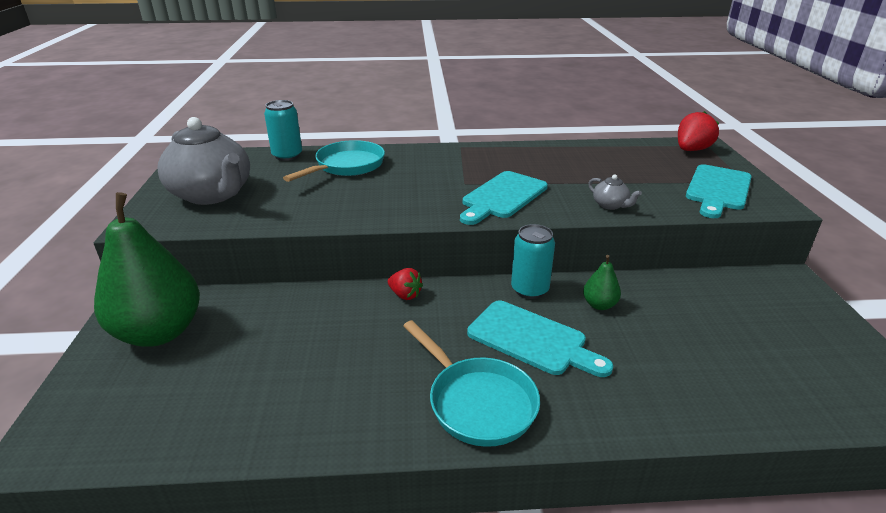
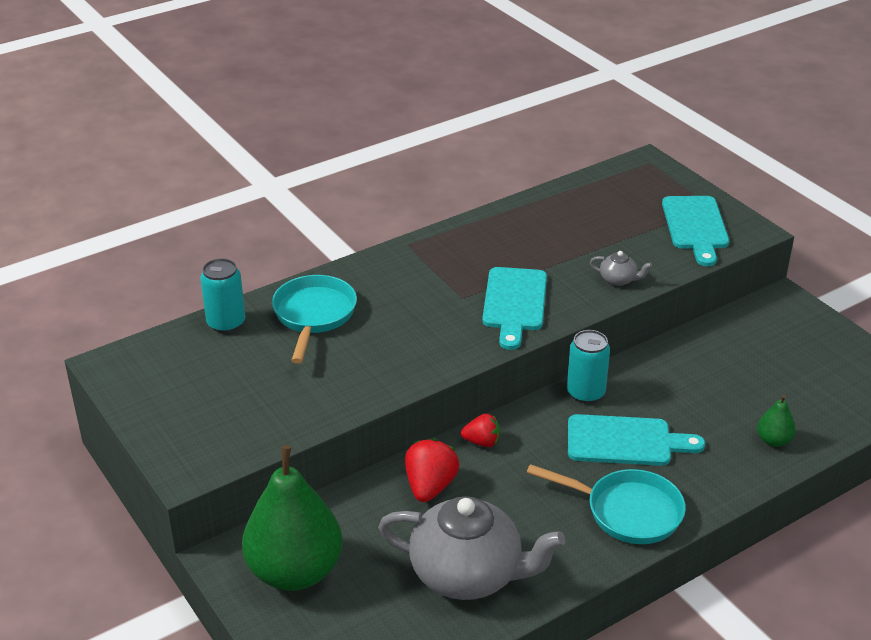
camera: 30 degrees left, 5 degrees up
grey teapot [158,117,250,205] -> grey teapot moved to [378,496,565,600]
green pear [583,255,621,310] -> green pear moved to [757,395,796,447]
red strawberry [678,111,719,151] -> red strawberry moved to [405,438,460,502]

